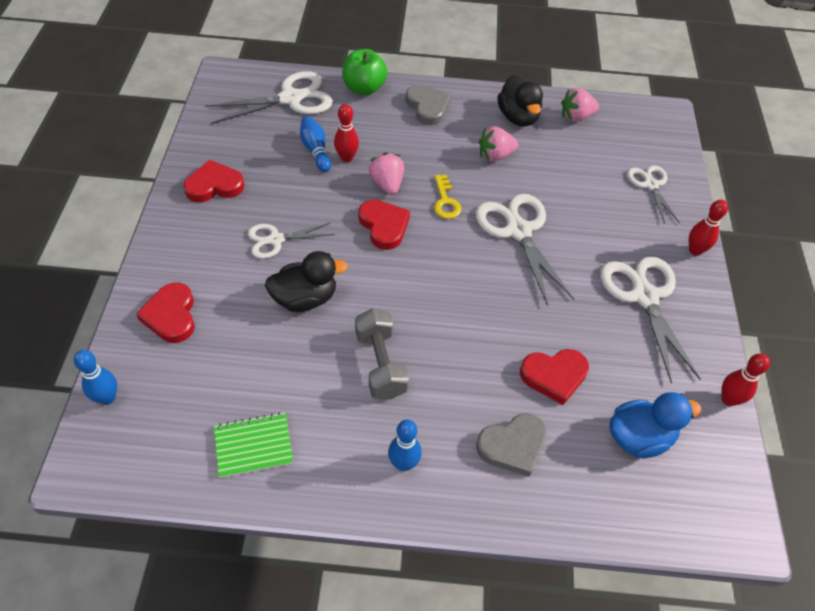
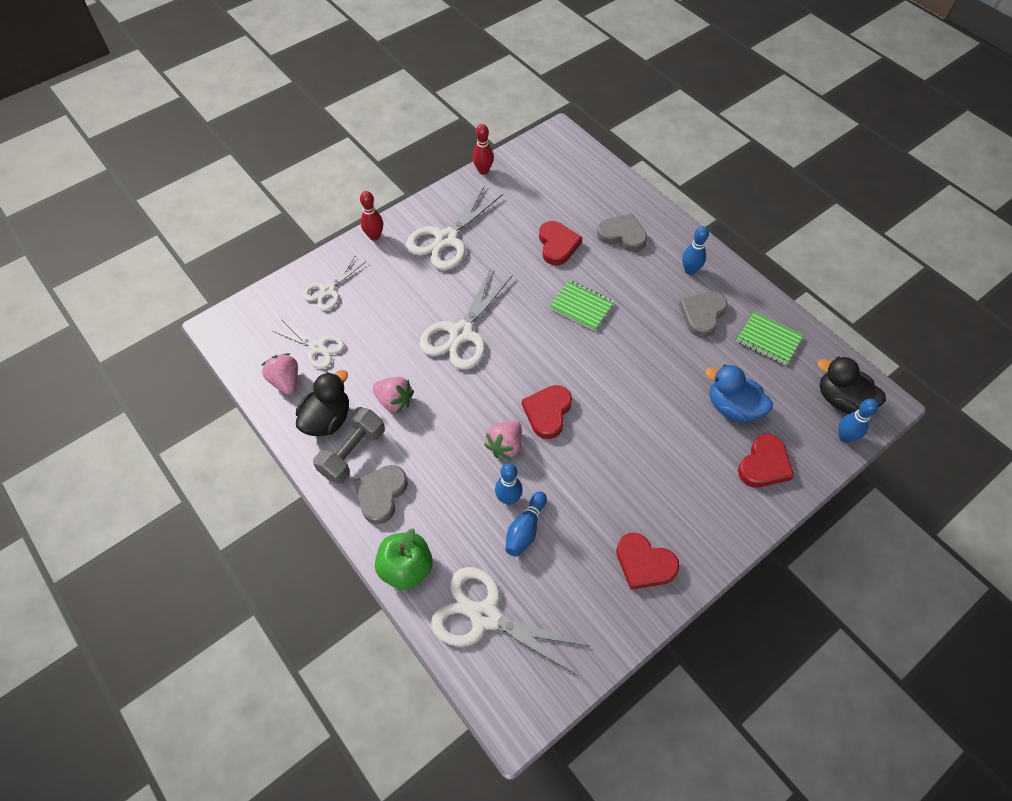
camera: 130 degrees left, 5 degrees up
white scissors [248,223,335,259] -> white scissors moved to [273,320,345,369]
black duck [265,251,348,312] -> black duck moved to [817,356,886,414]
red bowling pin [334,104,359,162] -> blue bowling pin [495,463,523,505]
grey dumbbell [355,308,409,400] -> grey dumbbell moved to [313,407,385,484]
yellow key [434,175,461,219] -> none
red heart [520,349,589,405] -> red heart turned 45 degrees clockwise [539,221,582,265]
pink strawberry [561,88,599,122] -> pink strawberry turned 150 degrees counterclockwise [261,353,298,395]
blue duck [610,392,701,458] -> blue duck moved to [705,365,773,424]
none -> green notebook [549,280,614,331]
none -> grey heart [679,291,728,337]

